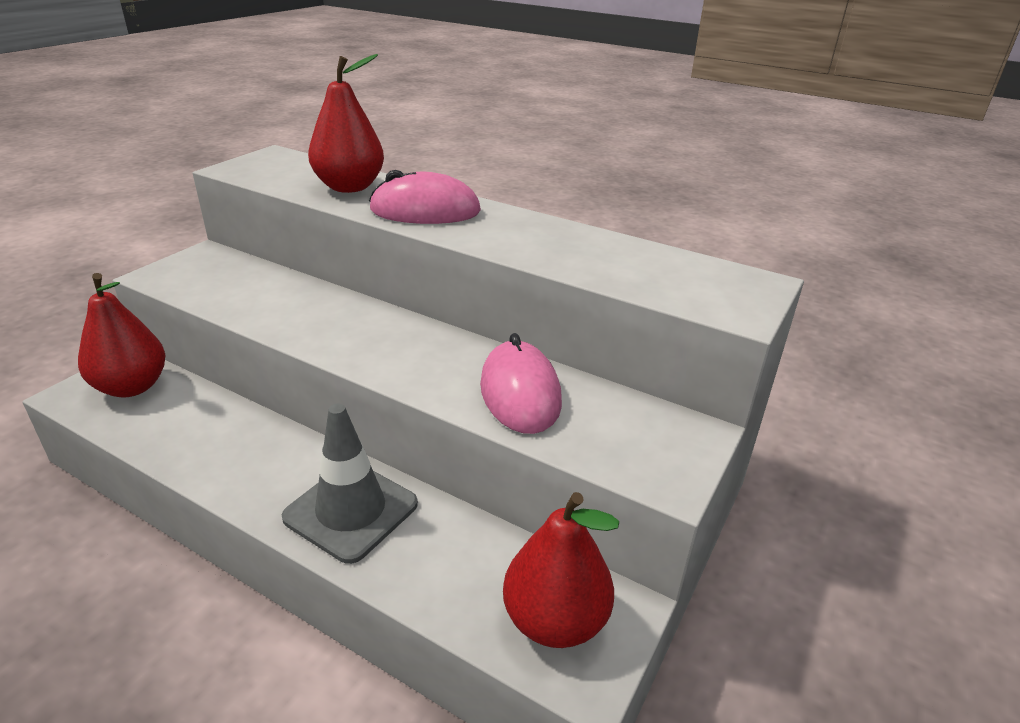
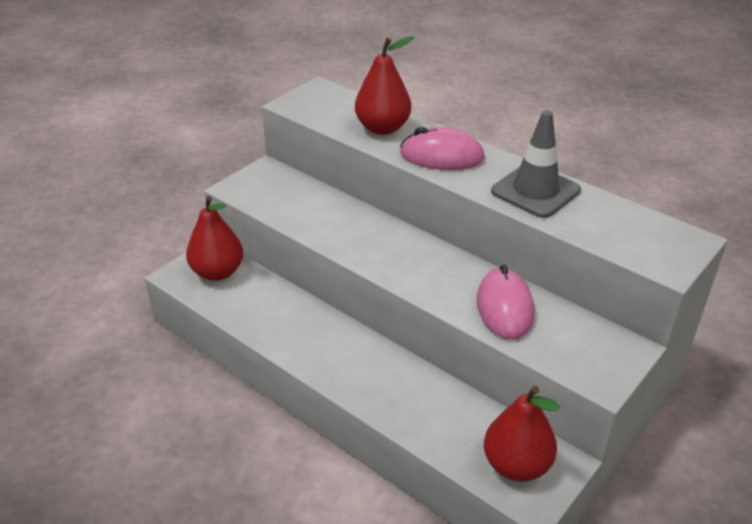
camera: 10 degrees right, 5 degrees up
grey traffic cone [282,404,418,564] -> grey traffic cone moved to [491,110,581,218]

